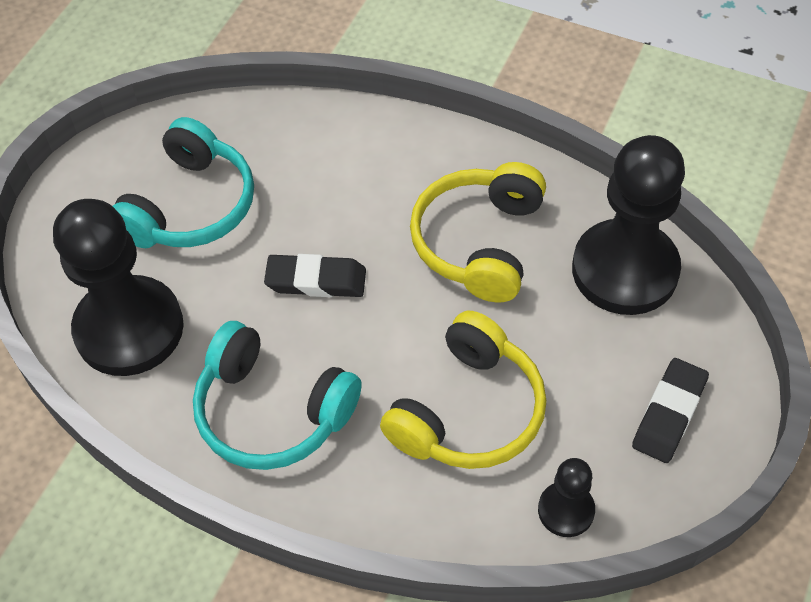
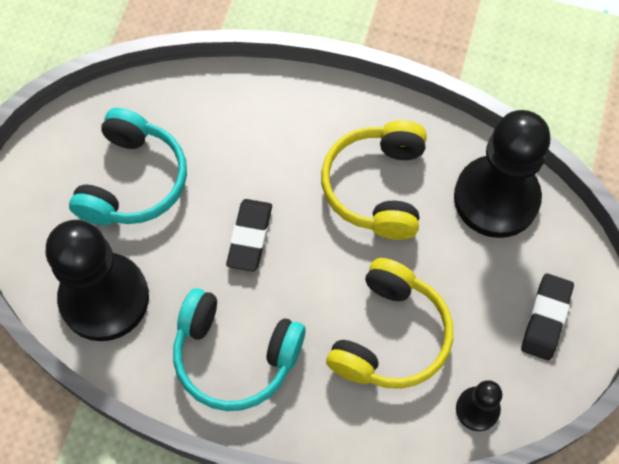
camera: 10 degrees left, 10 degrees up
black eraser [264,254,366,297] -> black eraser turned 75 degrees counterclockwise [226,199,272,272]

